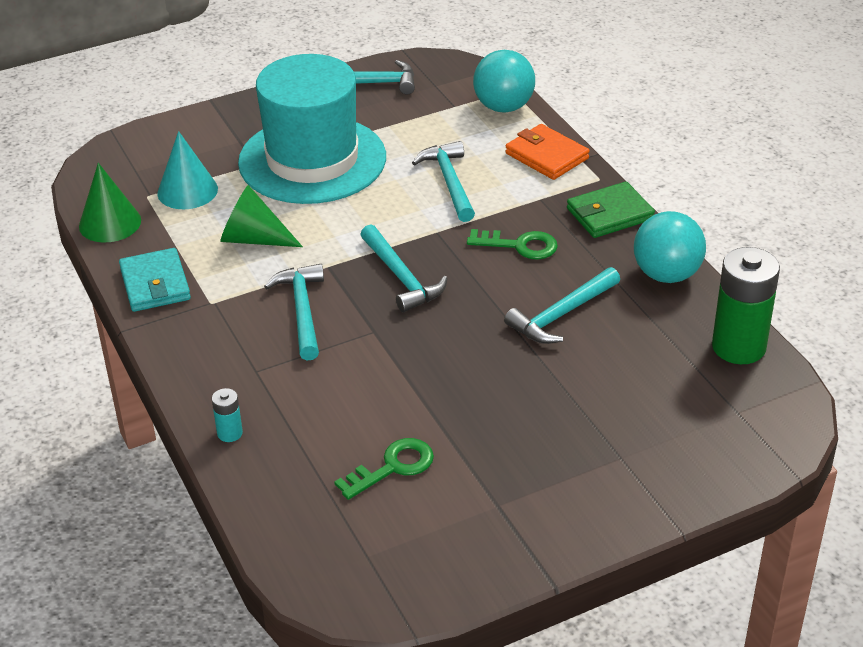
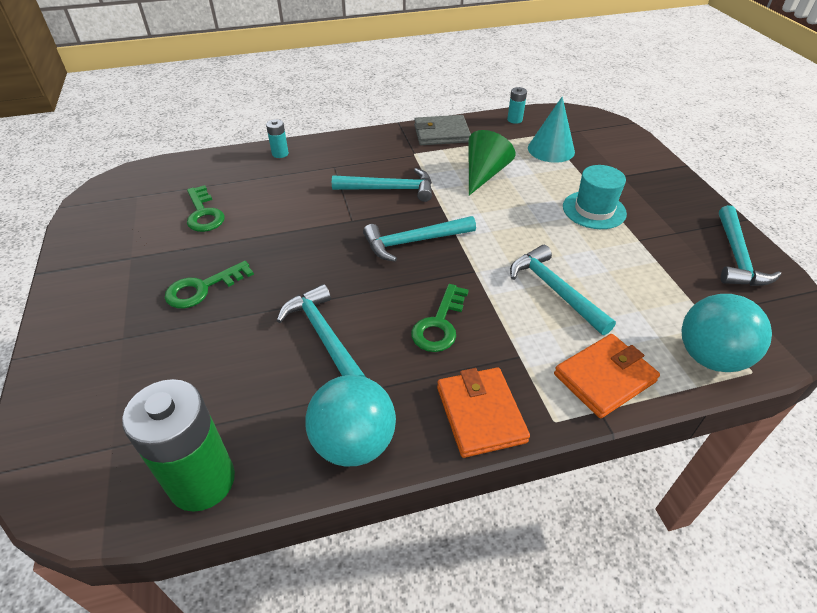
camera: 100 degrees right, 5 degrees up
green cone [79,163,141,243] -> turquoise battery [507,87,527,124]
turquoise wallet [119,248,191,312] -> grey wallet [414,115,471,145]
turquoise hat [238,54,386,204] -> turquoise hat [563,165,627,229], size x0.47
turquoise hammer [412,141,475,222] -> turquoise hammer turned 120 degrees counterclockwise [510,245,616,335]
green wallet [567,181,655,238] -> orange wallet [437,367,530,458]
none -> green key [165,261,254,308]

